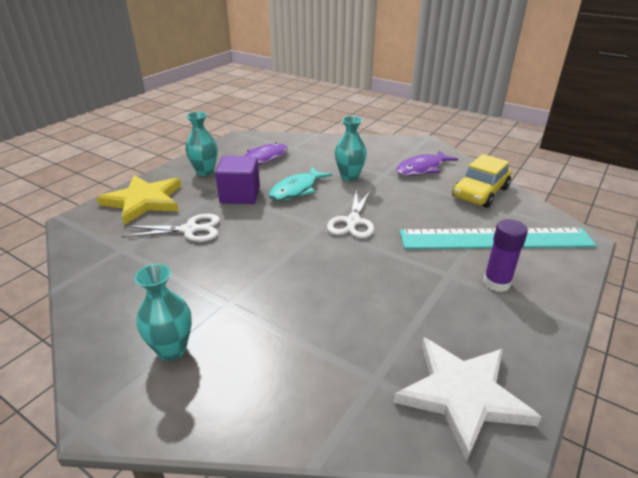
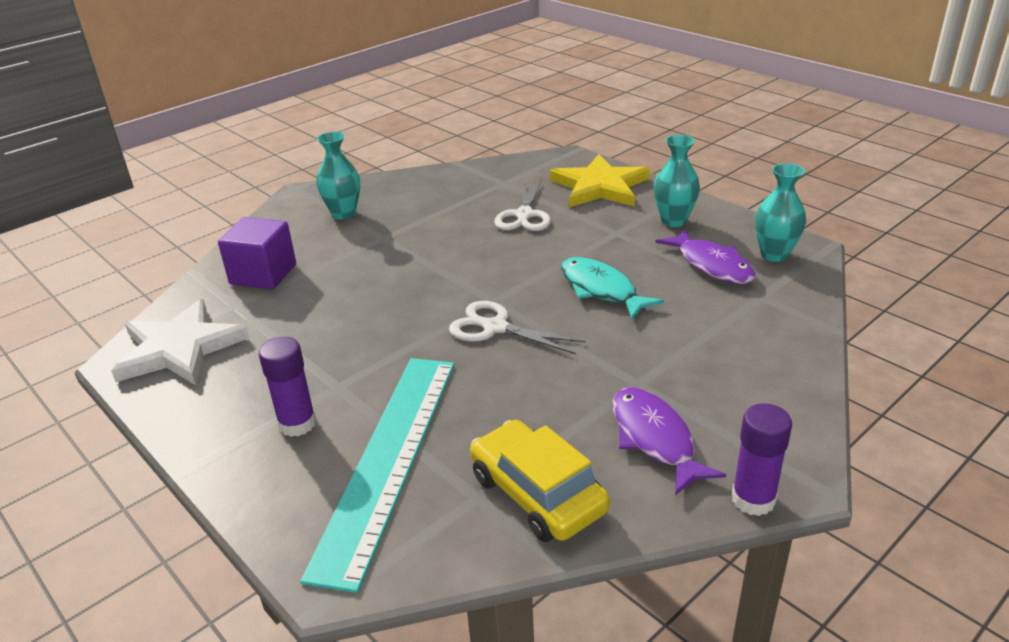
camera: 105 degrees right, 0 degrees up
purple cube [215,156,260,204] -> purple cube moved to [218,217,296,289]
turquoise vase [335,116,367,181] -> turquoise vase moved to [755,163,806,262]
none -> purple glue stick [732,403,792,516]

